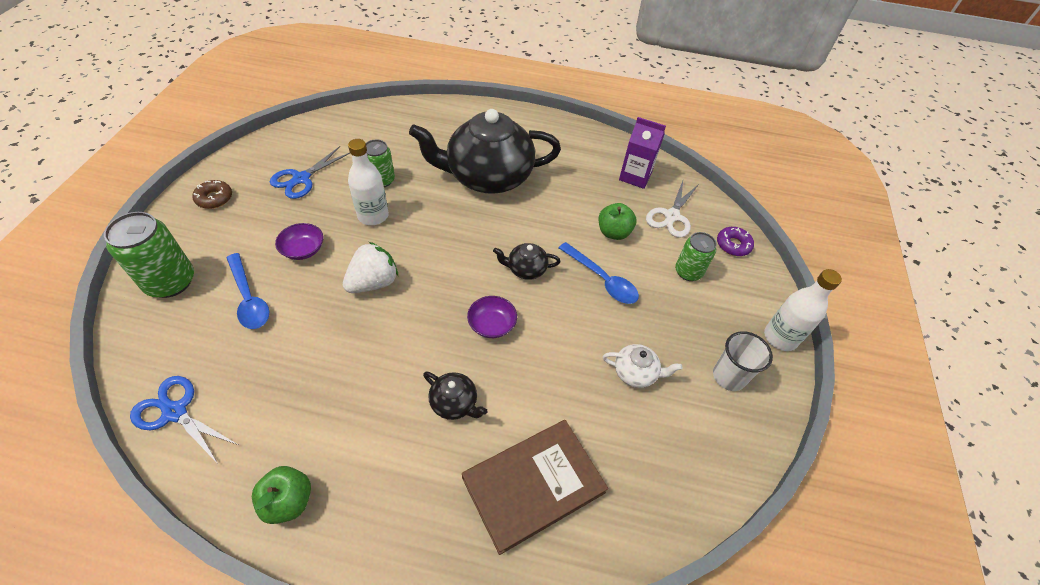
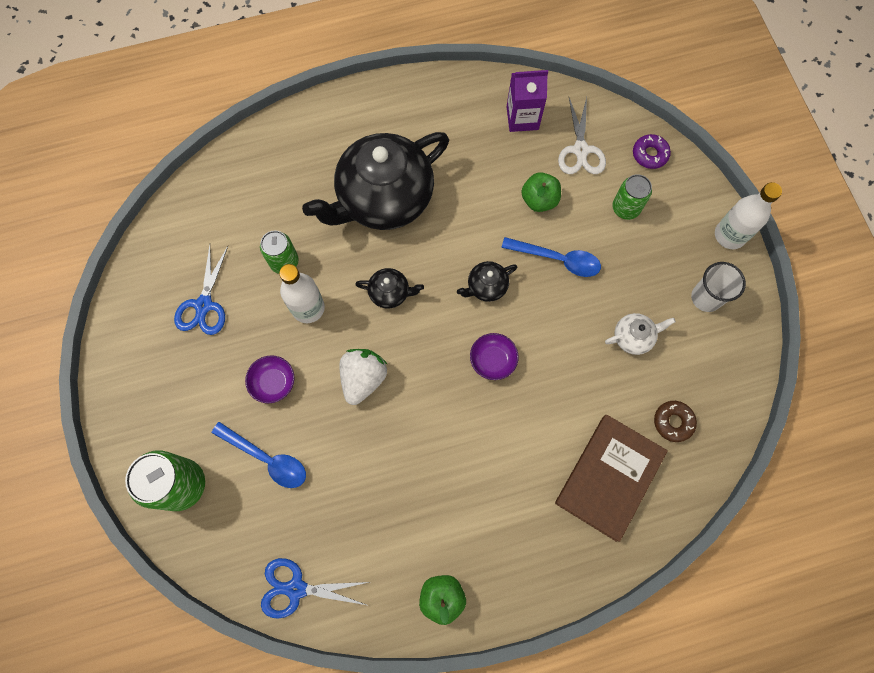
camera: 25 degrees left, 20 degrees up
brown donut [192,180,232,209] -> brown donut moved to [654,401,697,442]
black teapot [423,371,488,420] -> black teapot moved to [355,268,424,309]

